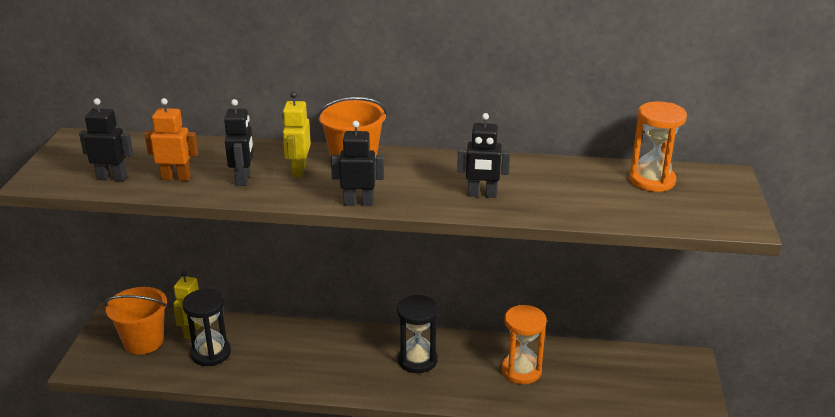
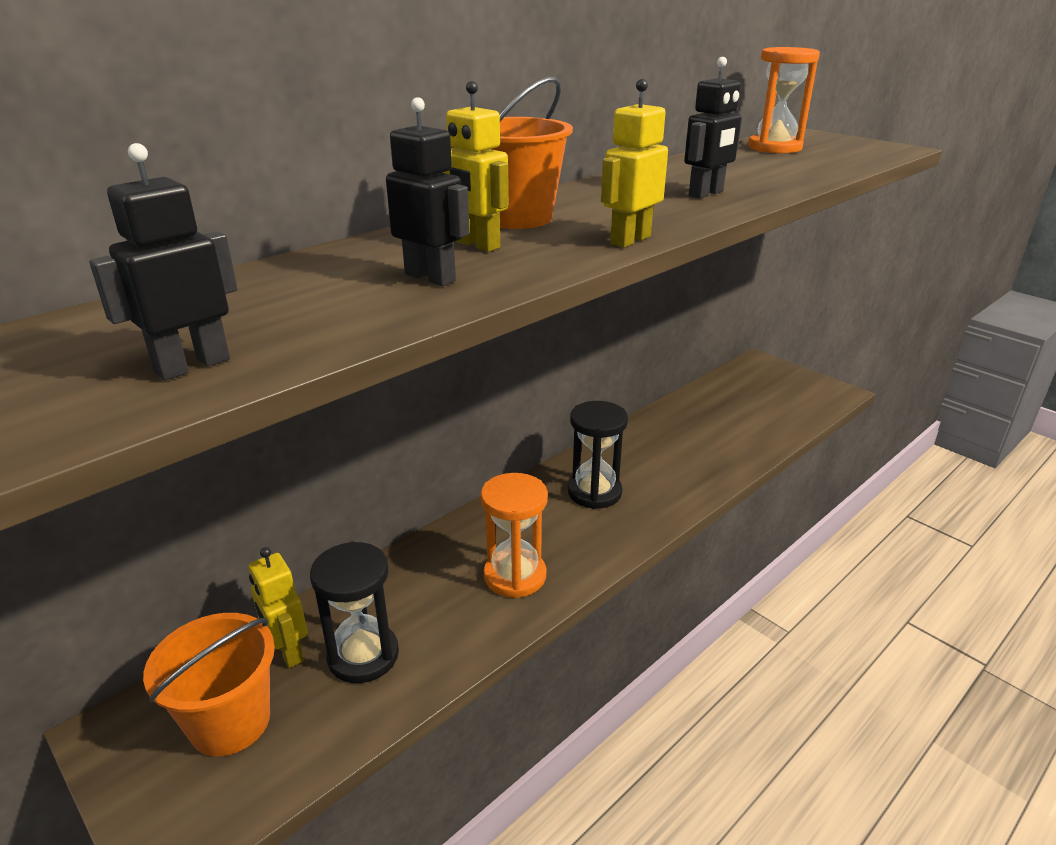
camera: 50 degrees left, 0 degrees up
orange robot [145,98,198,181] -> none
black robot [331,121,384,206] -> yellow robot [601,79,668,248]
orange hourglass [501,305,547,384] -> orange hourglass moved to [480,473,548,598]

